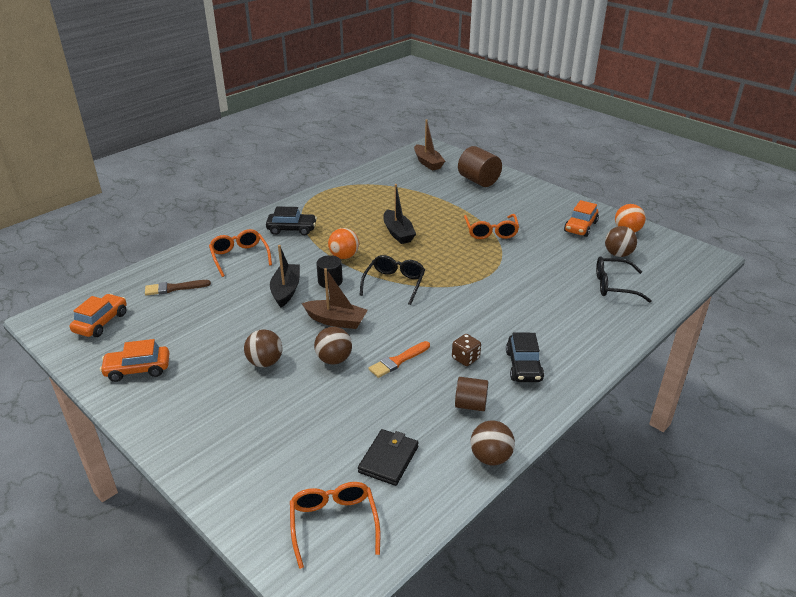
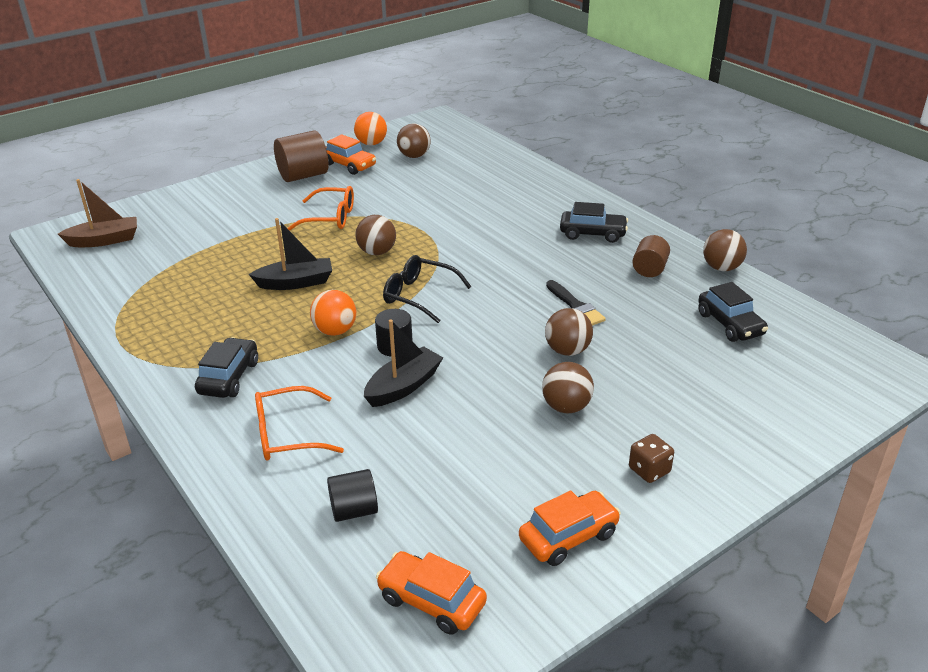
camera: 80 degrees left, 0 degrees up
orange car [100,339,170,382] -> orange car turned 120 degrees counterclockwise [519,490,621,566]
brown brush [145,280,211,296] -> black cylinder [327,469,378,522]
black boat [270,245,300,307] -> black boat turned 120 degrees clockwise [364,319,443,407]
orange glasses [290,482,380,569] -> none
brown boat [302,268,368,329] -> none
black wallet [358,429,419,486] -> black car [698,282,768,342]
orange brush [369,341,430,378] -> black brush [546,280,606,326]
brown dice [452,334,481,366] -> brown dice moved to [629,434,674,483]
brown cylinder [458,146,502,187] -> brown cylinder moved to [274,130,329,182]
black glasses [596,256,652,303] -> none
none -> brown ball [355,215,396,255]

